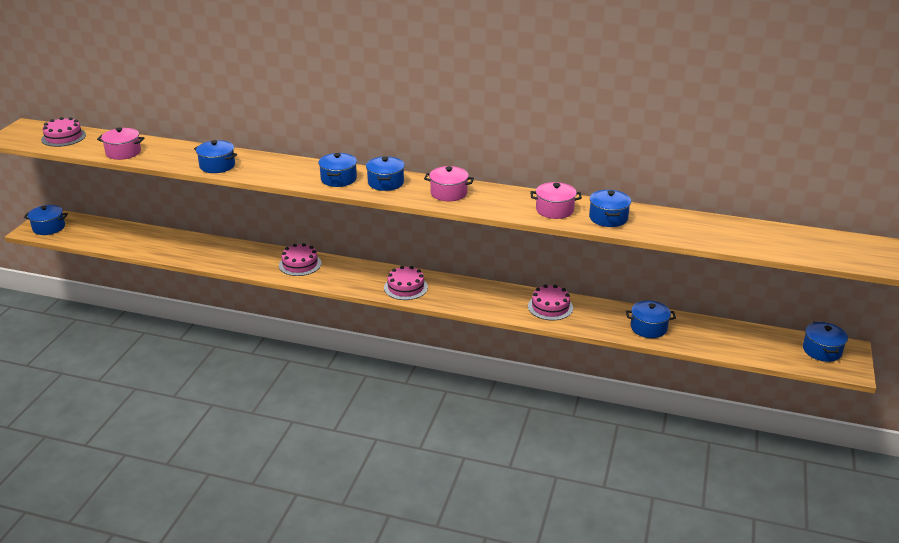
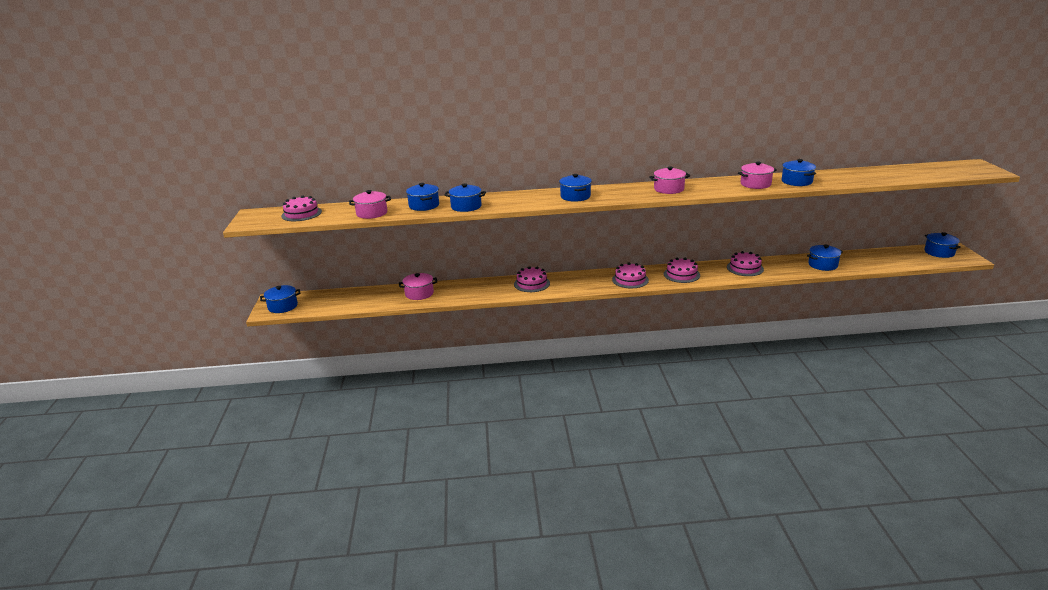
camera: 20 degrees left, 5 degrees down
blue pot [366,156,405,191] -> blue pot moved to [406,183,439,211]
none -> pink pot [399,273,437,300]
none -> pink cake [664,258,700,283]

